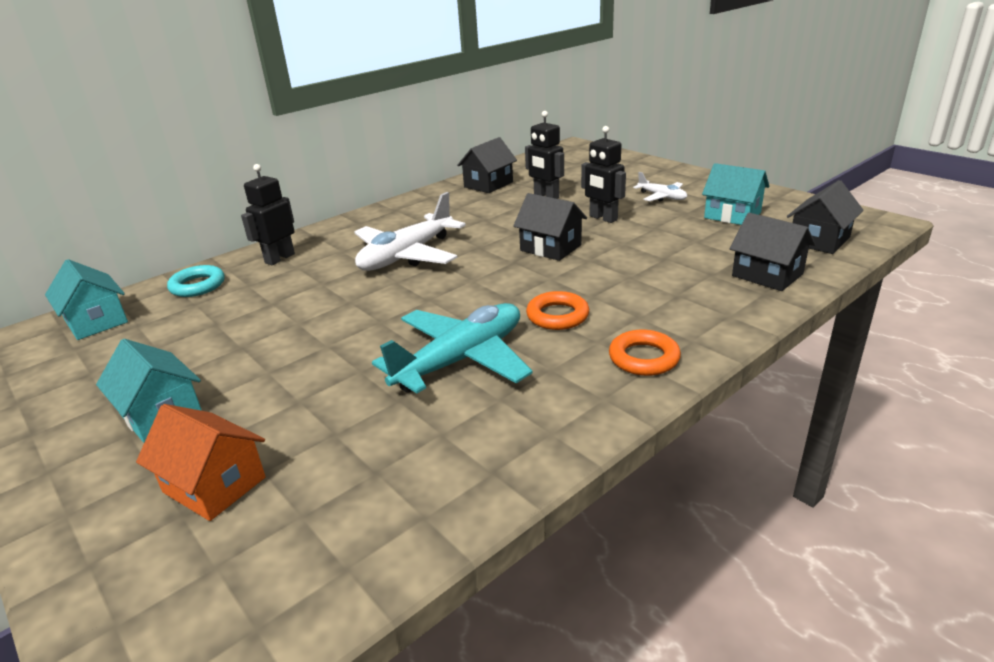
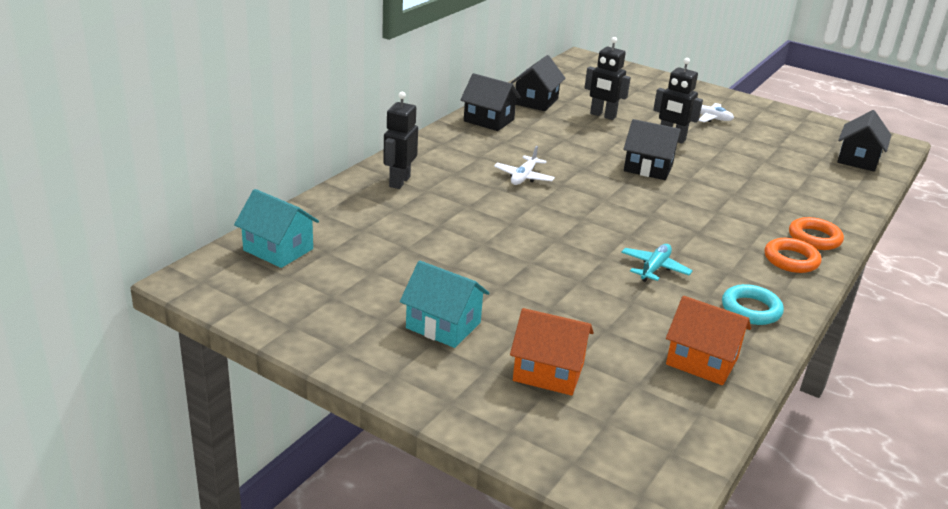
camera: 20 degrees left, 0 degrees up
turquoise ring [167,265,225,297] -> turquoise ring moved to [722,284,784,325]
white plane [355,192,466,271] -> white plane [494,146,555,185], size x0.51
turquoise plane [372,303,533,393] -> turquoise plane [621,244,693,282], size x0.51
orange ring [526,291,589,330] -> orange ring moved to [789,217,844,250]
turquoise house [702,163,769,225] -> none
black house [730,213,815,291] -> black house moved to [461,73,521,131]
none -> orange house [666,296,751,385]

